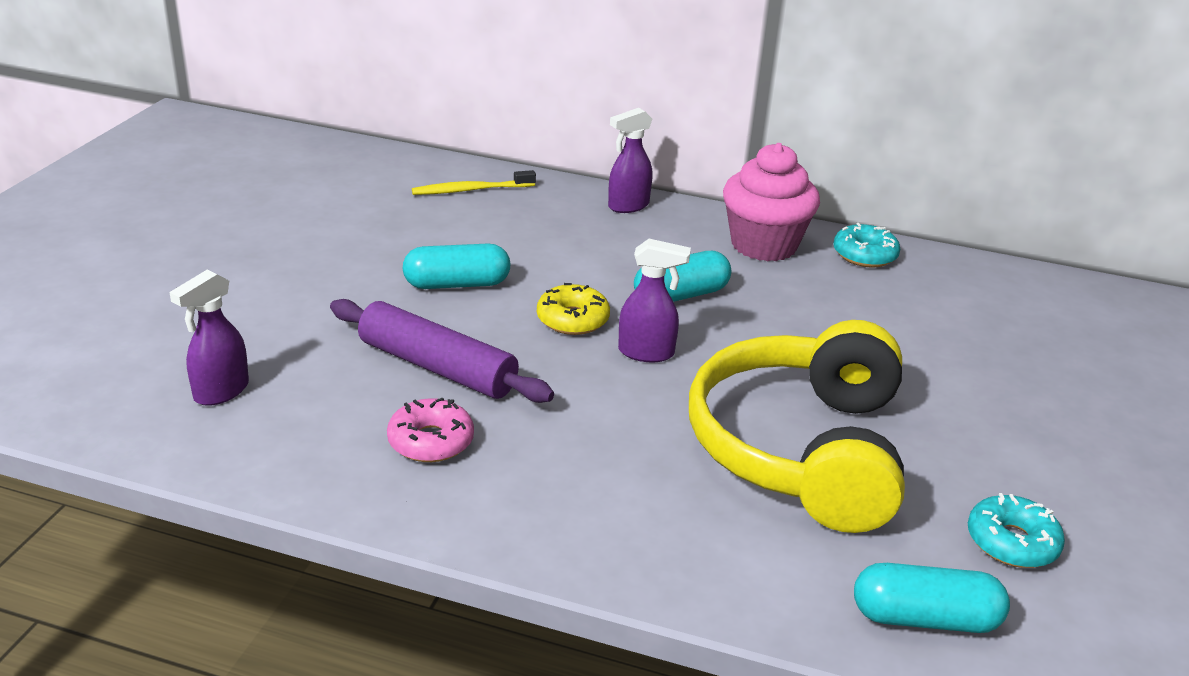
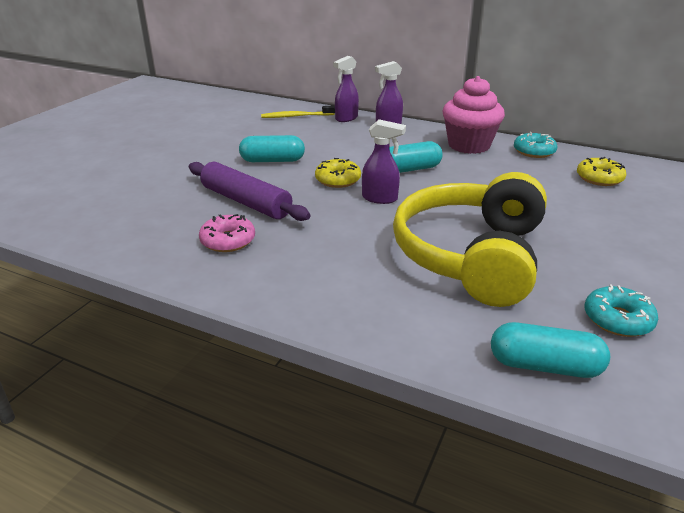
camera: 10 degrees right, 0 degrees up
purple spray bottle [169,270,249,406] -> purple spray bottle moved to [333,56,359,122]
none -> yellow donut [577,157,626,186]

